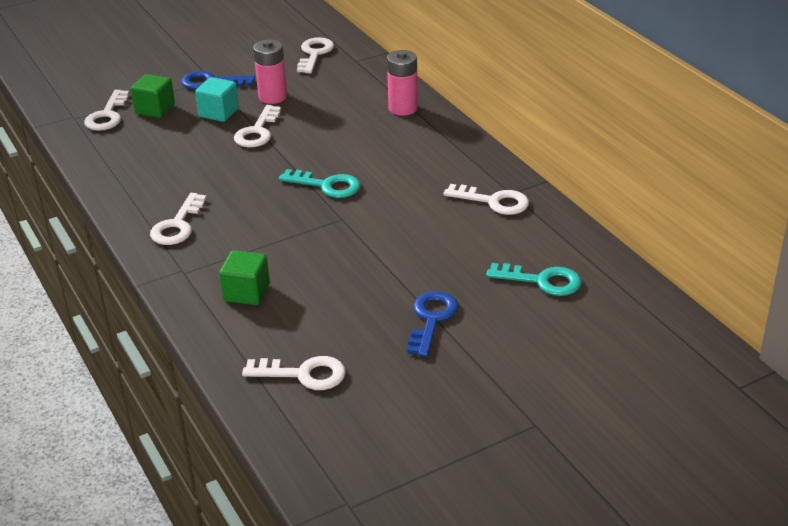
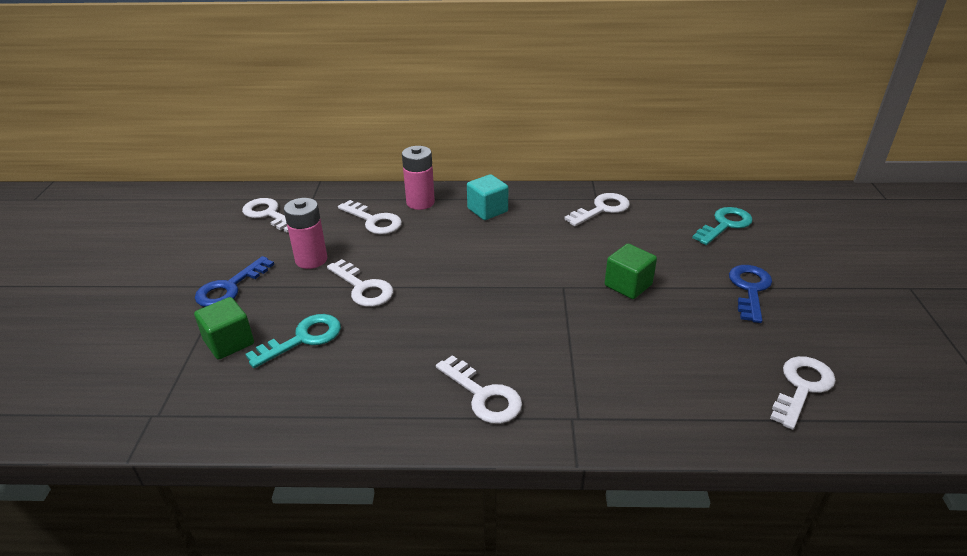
camera: 60 degrees left, 0 degrees up
white key [84,90,129,131] -> white key moved to [338,200,402,234]
turquoise cube [195,77,239,122] -> turquoise cube moved to [467,174,508,220]
green cube [219,250,270,305] -> green cube moved to [605,244,657,299]
turquoise key [279,169,361,198] -> turquoise key moved to [245,314,341,368]
blue key [407,291,459,357] -> blue key turned 60 degrees clockwise [729,265,772,323]

